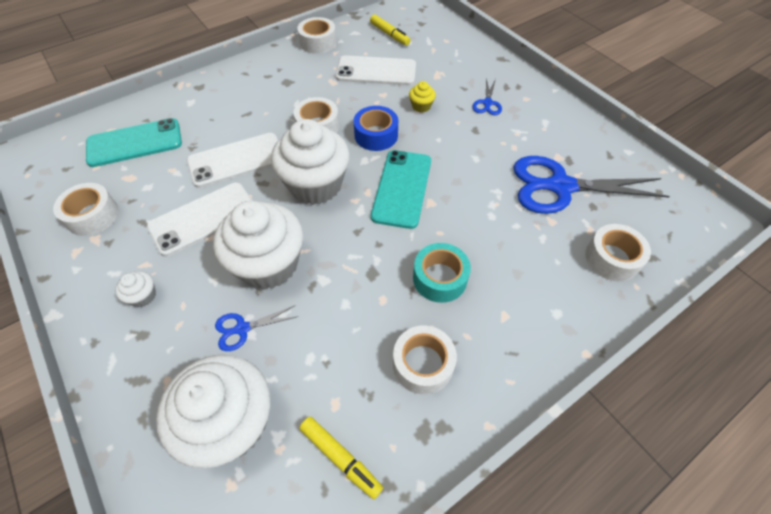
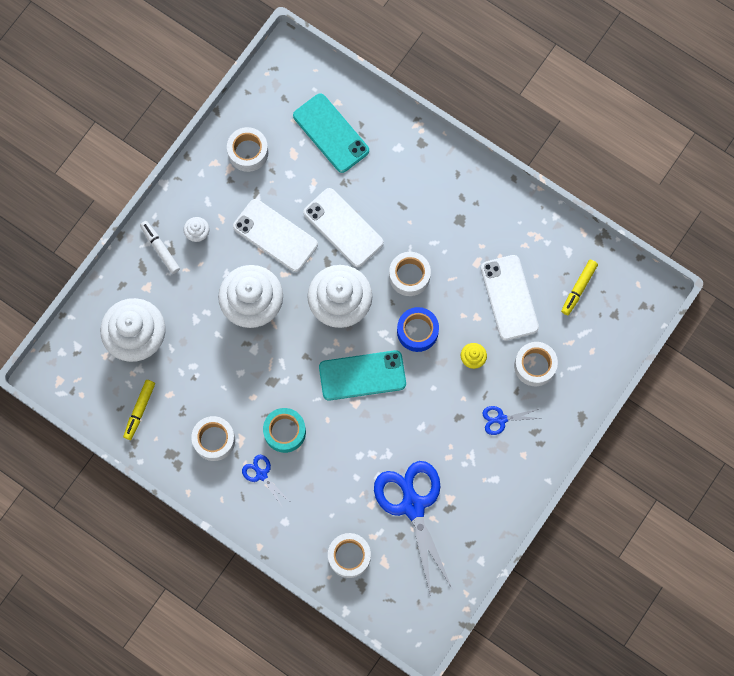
camera: 70 degrees right, 20 degrees up
blue scissors [215,306,298,351] -> blue scissors moved to [242,455,289,508]
white tape [297,17,336,54] -> white tape moved to [514,342,558,386]
none -> white marker [140,221,180,274]

